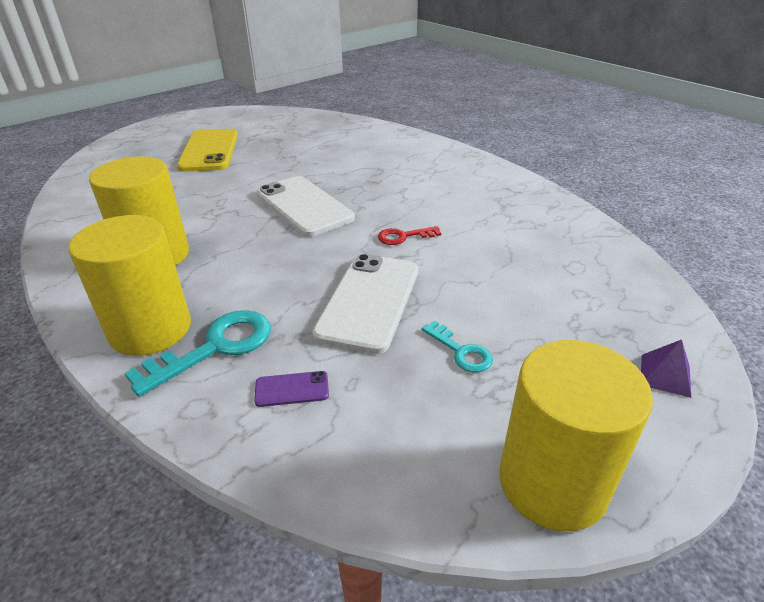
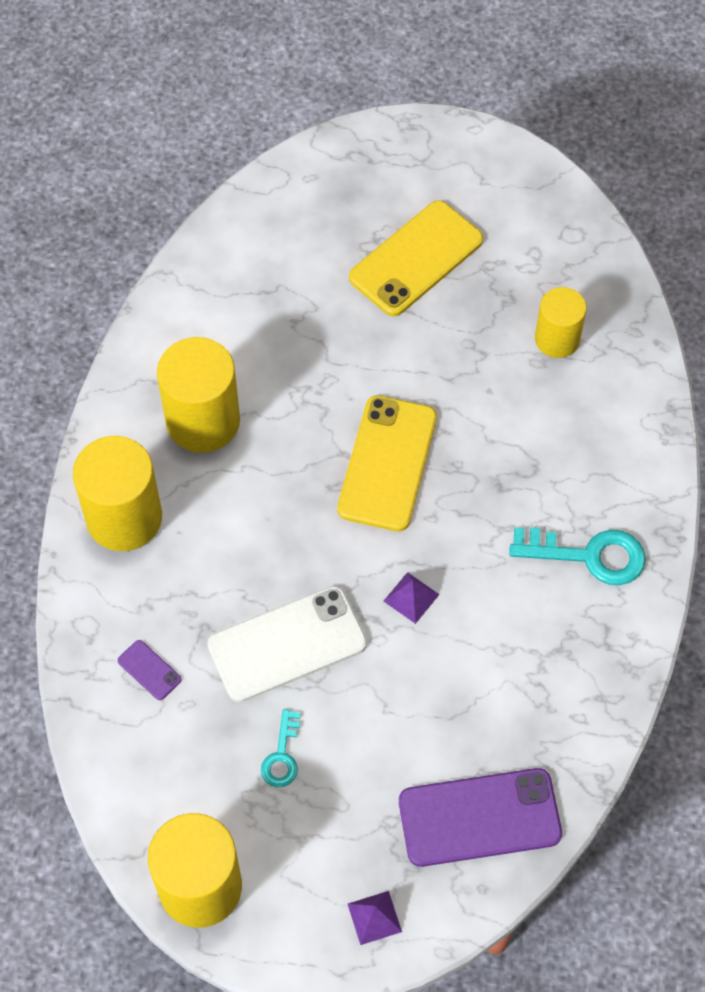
camera: 50 degrees right, 25 degrees up
turquoise key [124,310,271,397] -> turquoise key moved to [509,527,646,585]
white phone [256,176,355,237] -> yellow phone [337,395,437,531]
red key [378,226,441,245] -> purple pyramid [384,572,440,624]
none -> purple phone [399,768,562,867]
none -> yellow cylinder [535,287,586,358]

